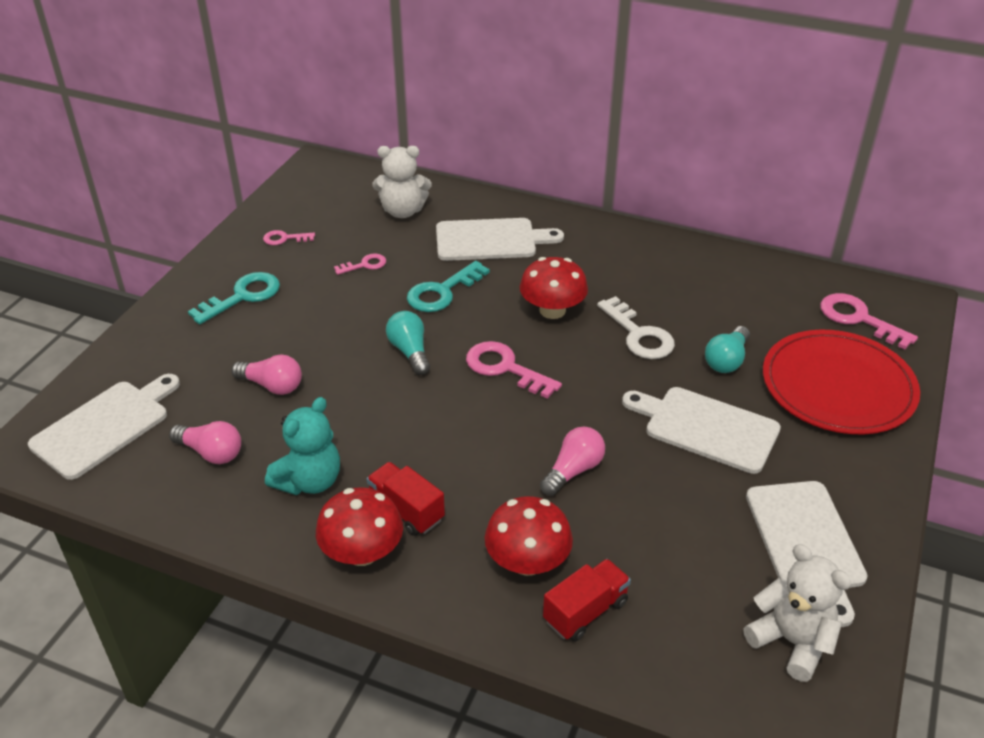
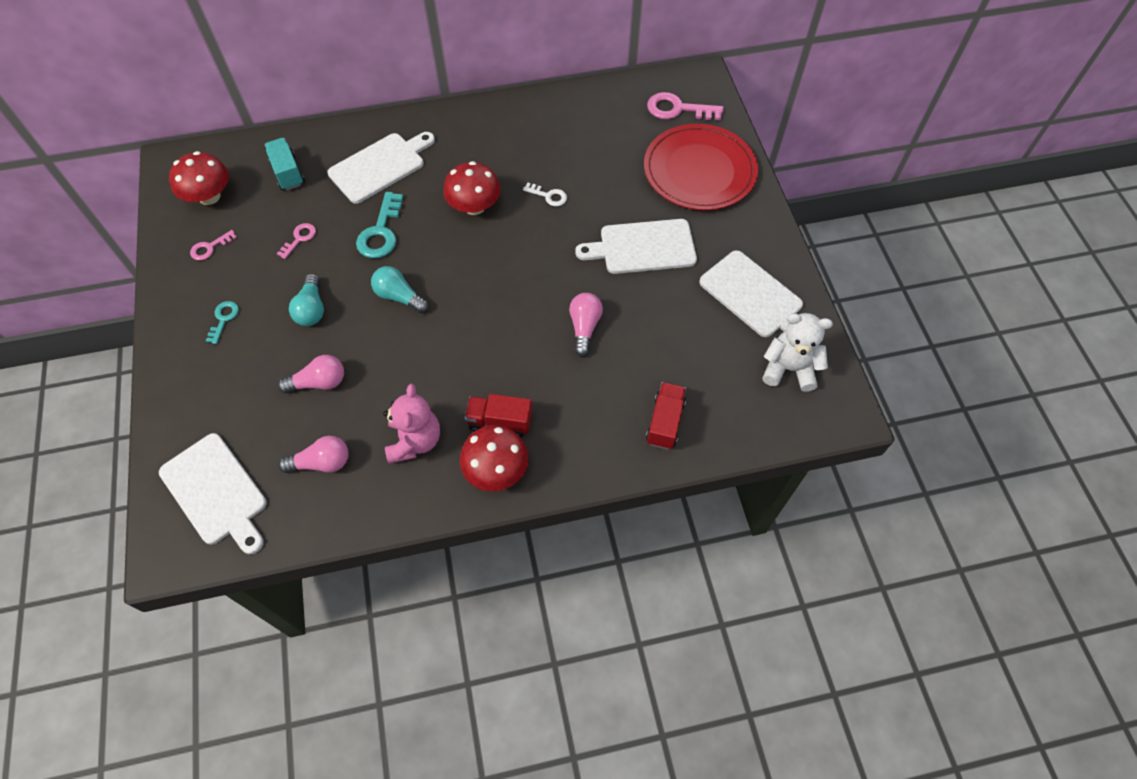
camera: 35 degrees left, 20 degrees up
white cutting board [28,374,180,480] -> white cutting board turned 135 degrees clockwise [159,433,267,554]
turquoise key [188,272,280,324] -> turquoise key [206,301,239,344], size x0.57
turquoise teddy bear [265,397,340,495] -> pink teddy bear [383,384,440,464]
white teddy bear [372,146,432,218] -> turquoise truck [265,138,305,191]
pink key [466,341,562,399] -> none
red mushroom [485,496,573,576] -> red mushroom moved to [169,151,229,205]
white key [597,296,675,359] -> white key [523,182,567,206], size x0.57
turquoise light bulb [705,326,750,373] -> turquoise light bulb moved to [289,274,324,326]

